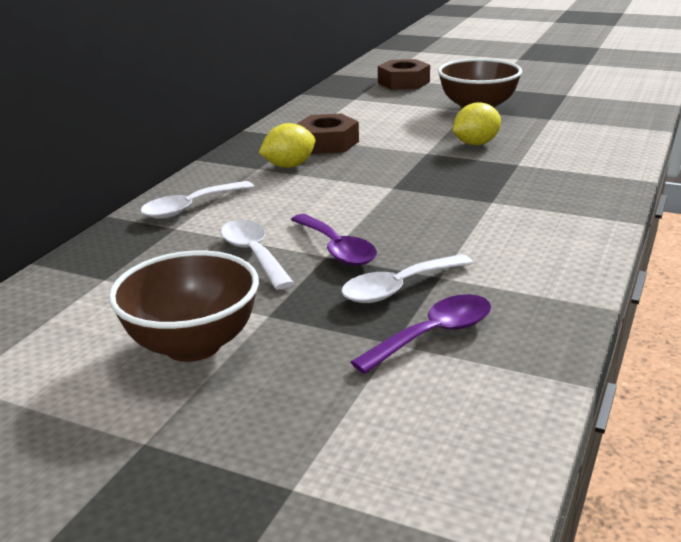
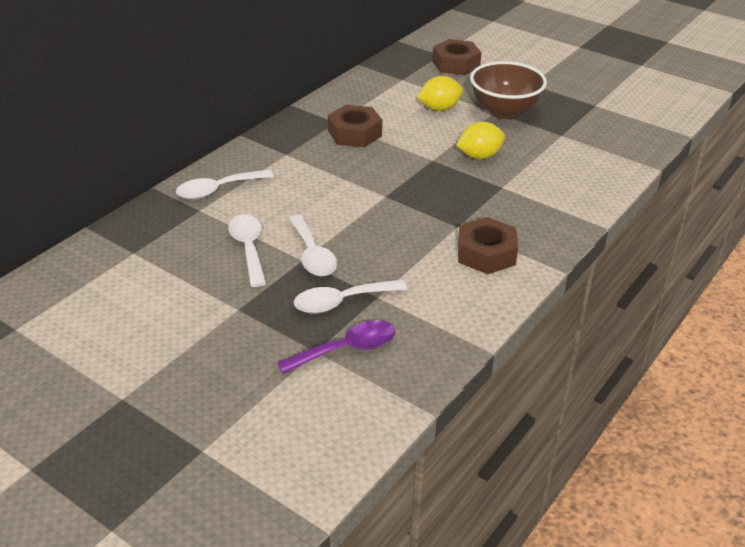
camera: 10 degrees right, 10 degrees up
brown bowl [109,250,259,362] -> none
yellow lemon [259,123,316,168] -> yellow lemon moved to [417,76,463,111]
purple spoon [291,214,377,266] -> white spoon [289,215,337,276]
none -> brown nut [458,217,518,274]

